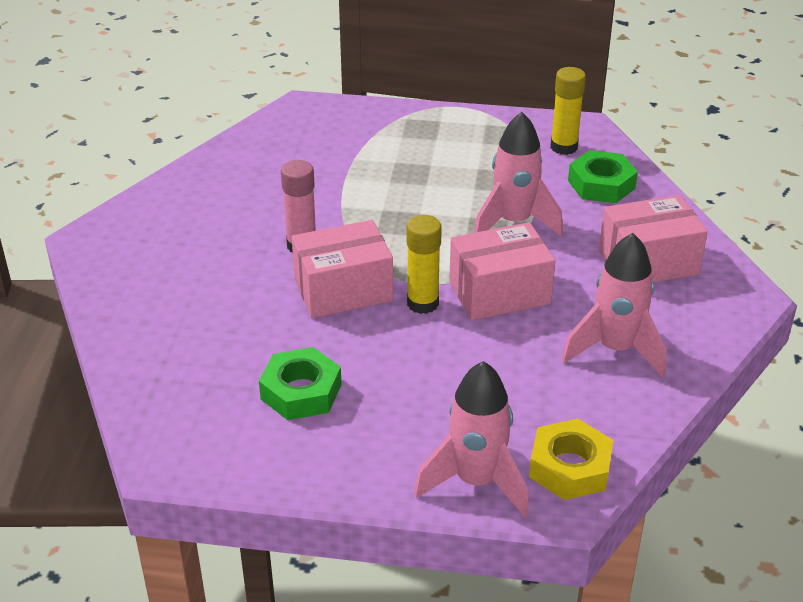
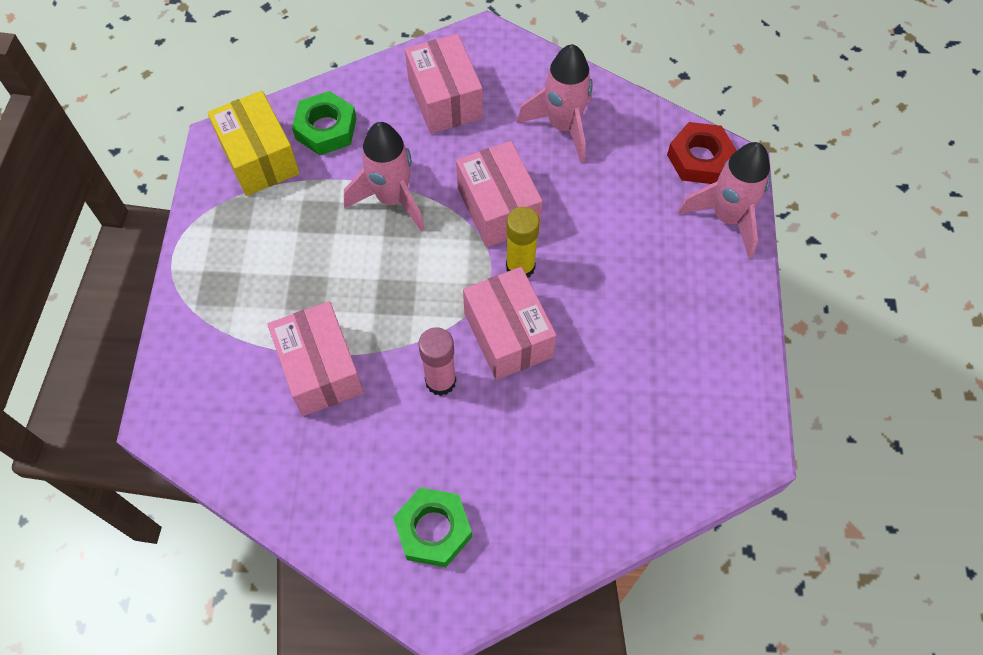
camera: 95 degrees left, 25 degrees up
green nut [259,347,342,420] -> green nut moved to [393,487,472,567]
yellow nut [529,419,613,500] -> red nut [667,122,737,184]
yellow glue stick [551,67,586,155] -> yellow box [207,91,300,196]
none -> pink box [268,301,364,416]

